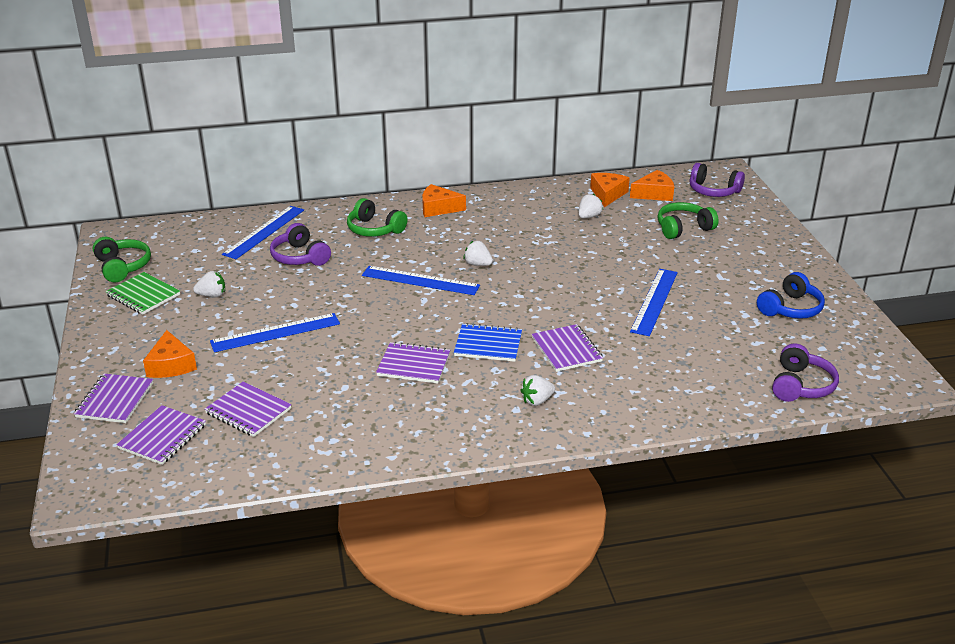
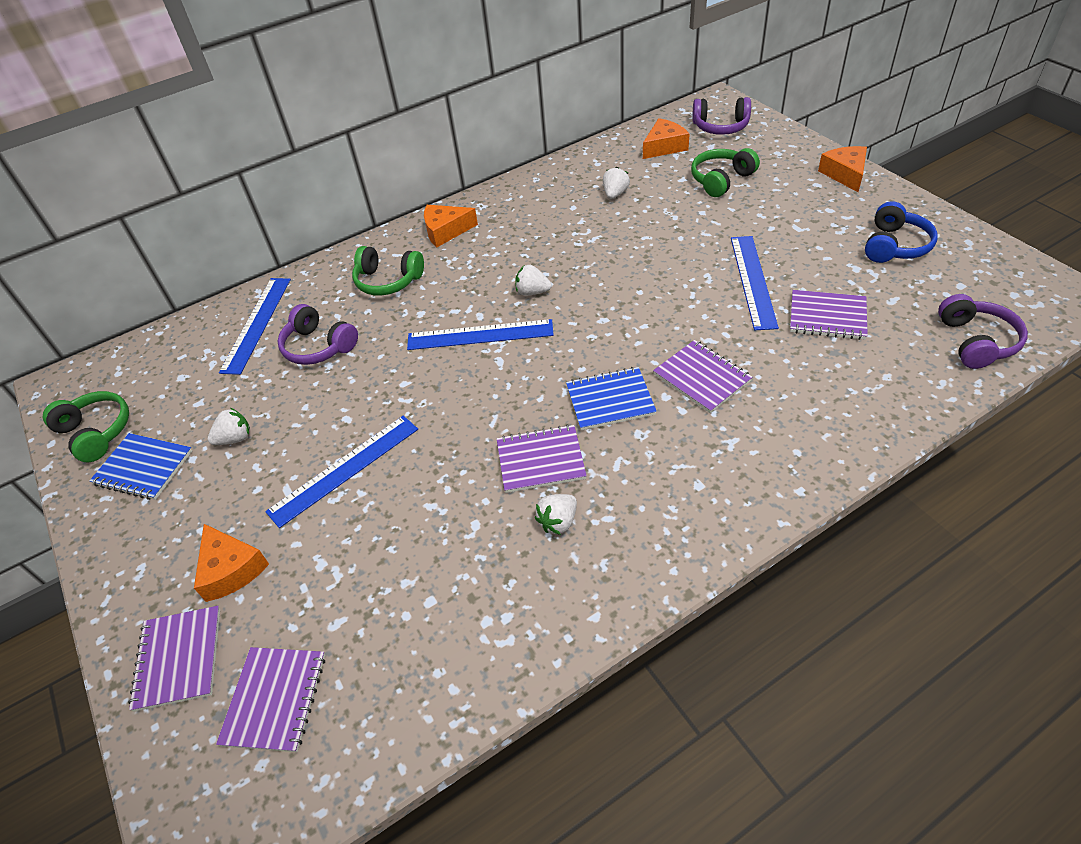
camera: 15 degrees left, 15 degrees up
green notebook [106,272,180,315] -> blue notebook [90,433,192,500]
purple notebook [204,382,292,437] -> purple notebook moved to [790,290,868,340]
white strawberry [520,375,555,406] -> white strawberry moved to [535,494,577,535]
orange cheese [590,173,630,207] -> orange cheese moved to [818,146,867,192]

